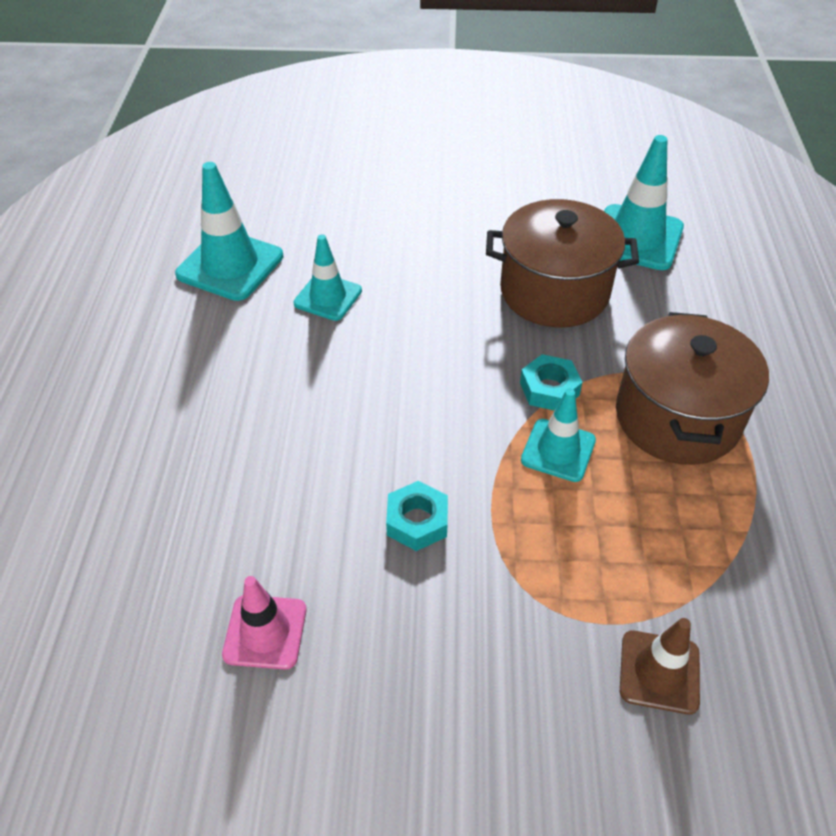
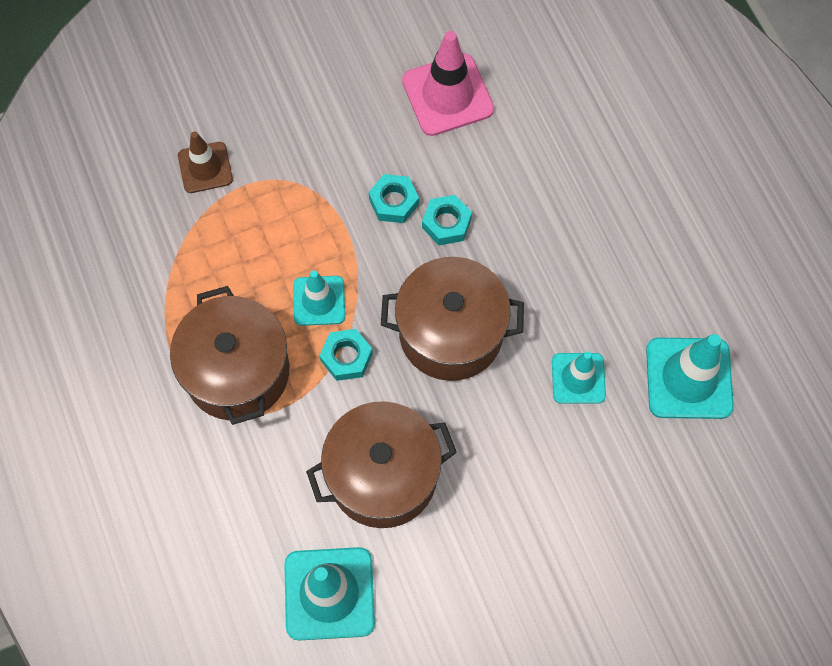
camera: 155 degrees right, 20 degrees up
pink traffic cone [222,576,306,670] -> pink traffic cone [402,31,494,136], size x1.59
none -> brown pot [381,257,524,381]
none -> turquoise nut [422,195,472,245]

